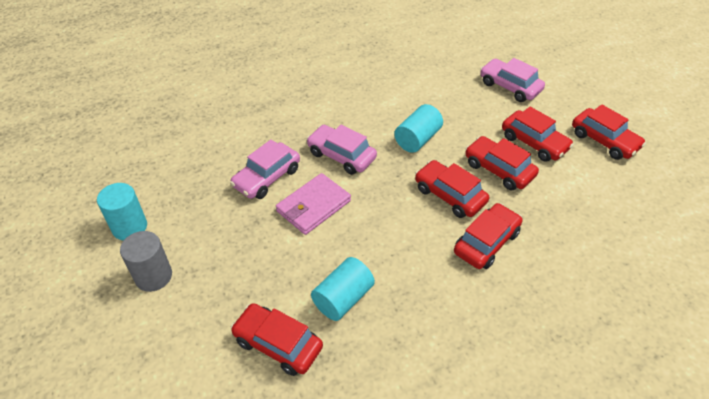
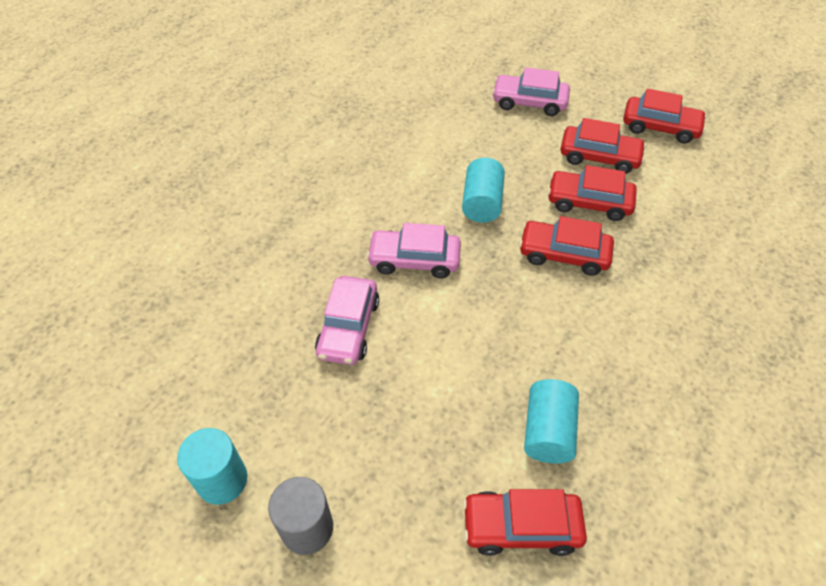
camera: 30 degrees left, 5 degrees up
pink wallet [276,173,351,235] -> none
red car [454,203,523,269] -> none

